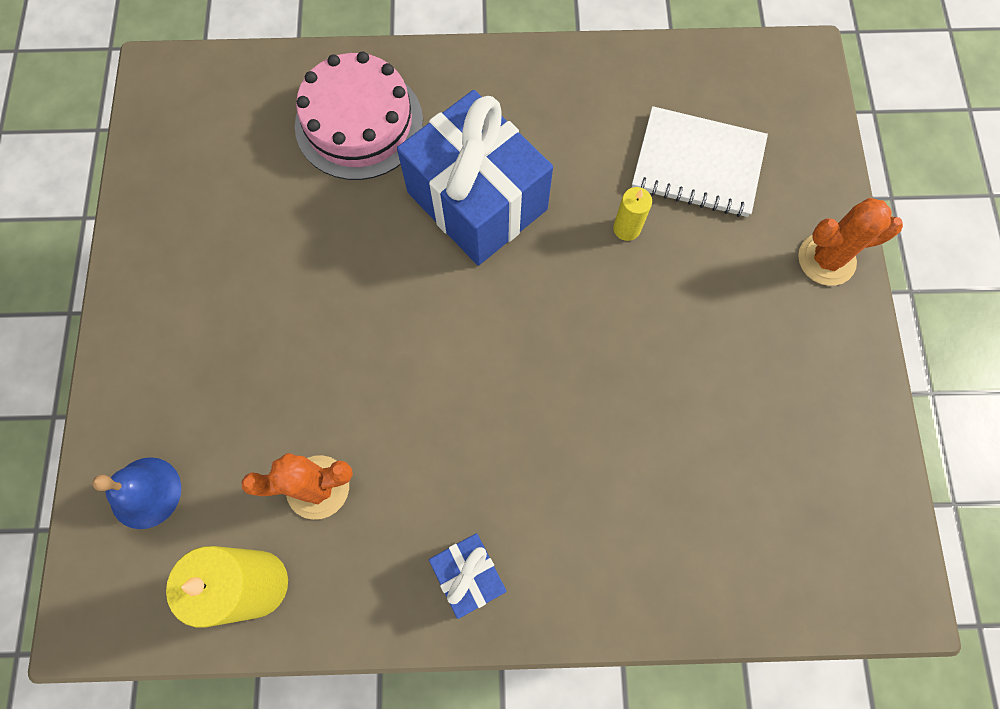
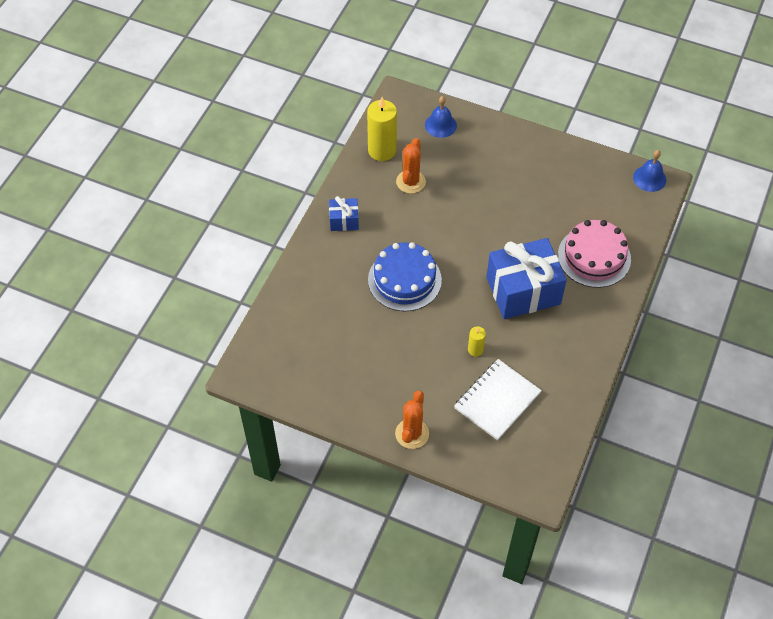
camera: 115 degrees right, 15 degrees down
none -> blue cake [368,242,442,311]
none -> blue bell [633,150,666,192]

